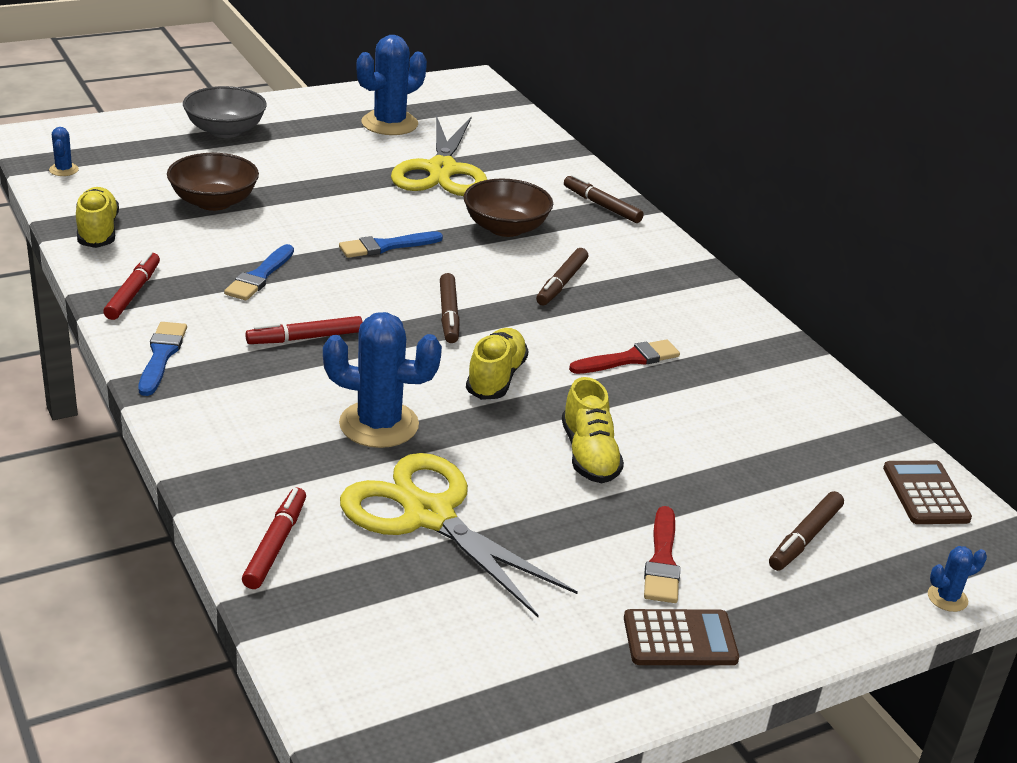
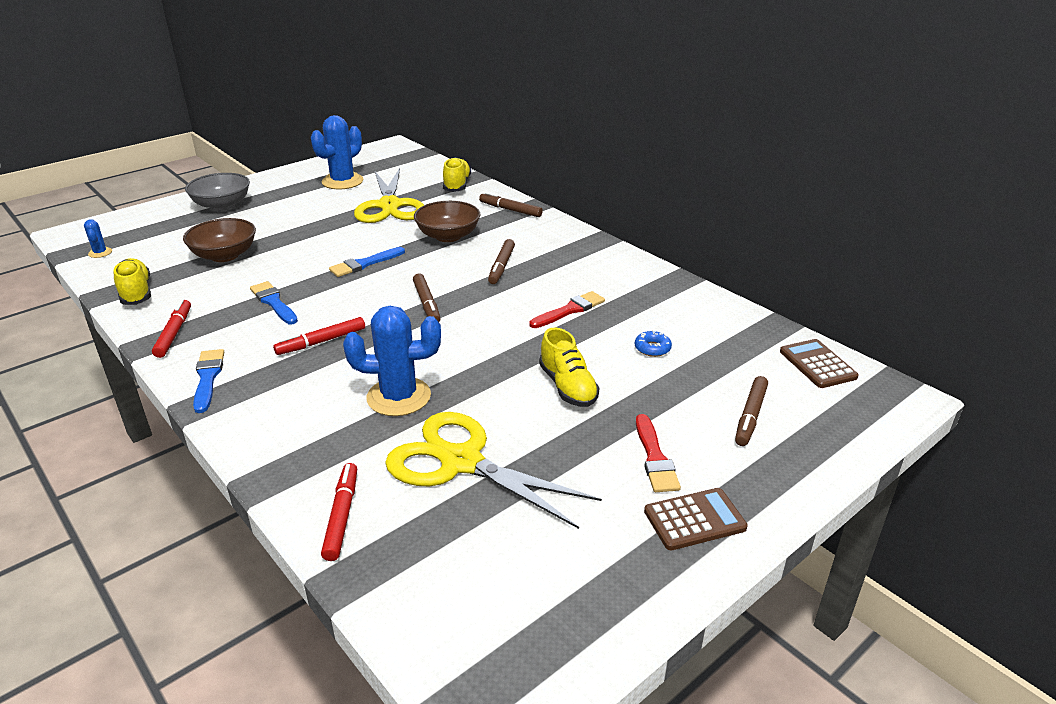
camera: 10 degrees left, 0 degrees up
blue brush [224,244,294,301] -> blue brush turned 135 degrees clockwise [250,281,298,324]
yellow shoe [466,328,529,400] -> yellow shoe moved to [443,157,471,192]
blue cactus [928,546,987,612] -> none
none -> blue donut [635,330,672,357]

